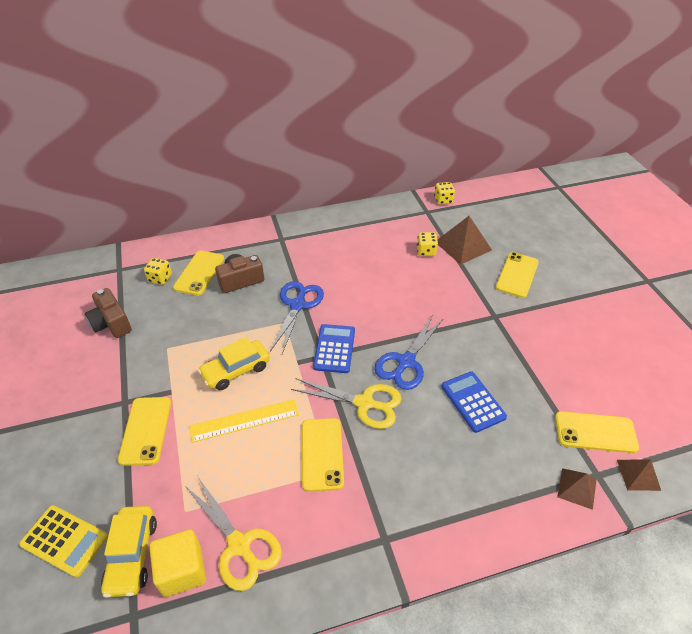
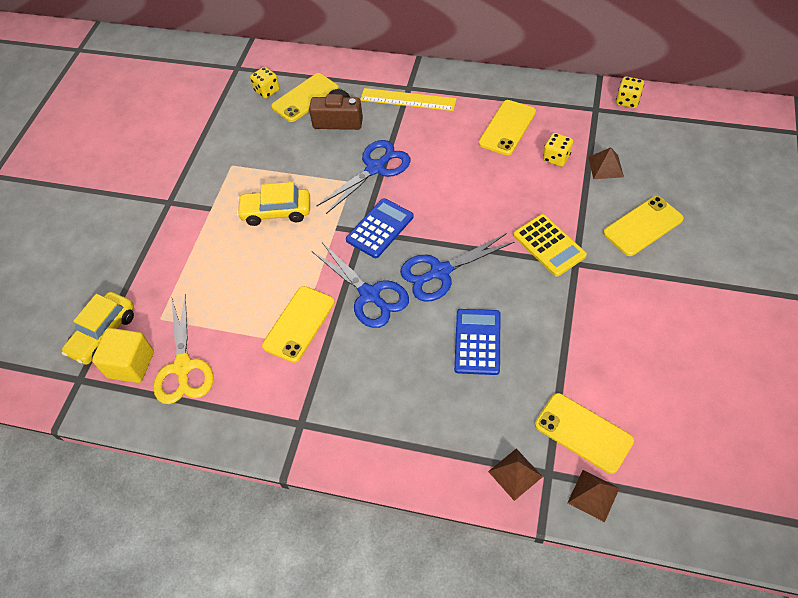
camera: 35 degrees right, 10 degrees up
yellow calculator [19,505,108,578] -> yellow calculator moved to [513,214,587,277]
brown camera [85,288,132,338] -> none
yellow phone [118,397,171,466] -> yellow phone moved to [479,100,536,155]
yellow ruler [189,399,299,443] -> yellow ruler moved to [360,88,457,111]
yellow scissors [291,378,401,429] -> blue scissors [312,243,409,328]
brown pyramid [437,216,492,265] -> brown pyramid [588,147,624,179], size x0.58

